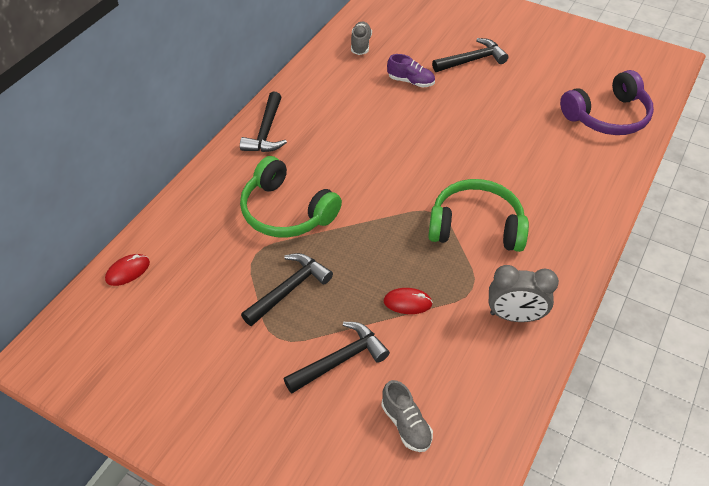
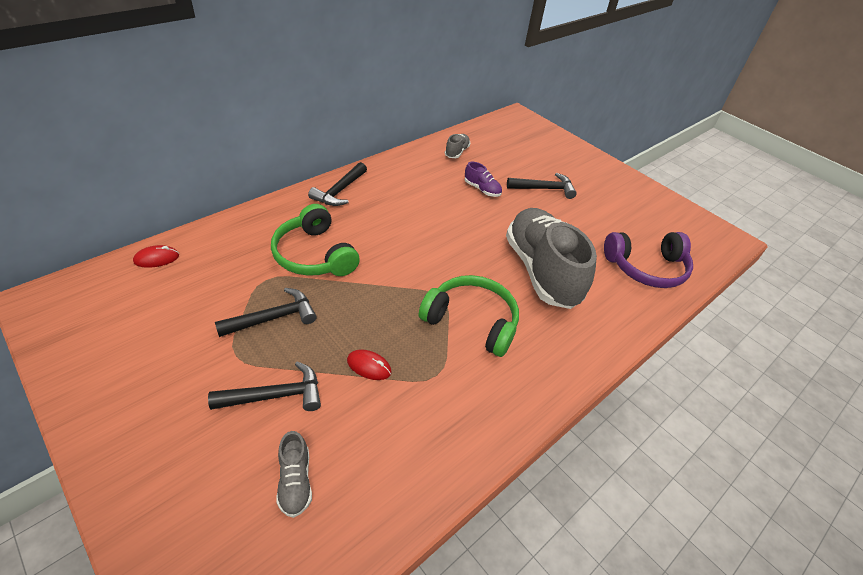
camera: 15 degrees right, 5 degrees down
grey clock [489,265,559,322] -> none
none -> grey shoe [506,208,597,309]

